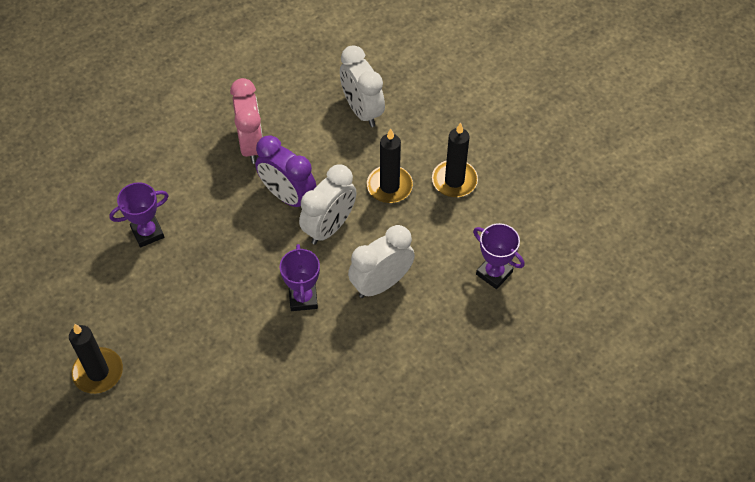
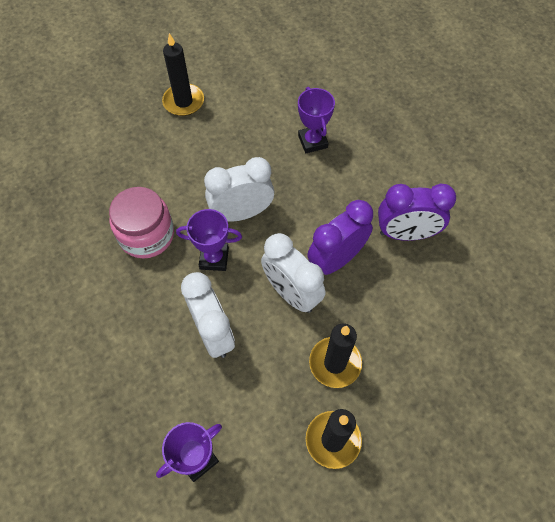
camera: 100 degrees right, 5 degrees up
pink clock [230,78,263,164] -> purple clock [378,184,456,241]
white clock [340,45,385,127] -> white clock moved to [204,157,274,222]
none -> pink jar [109,187,174,259]

